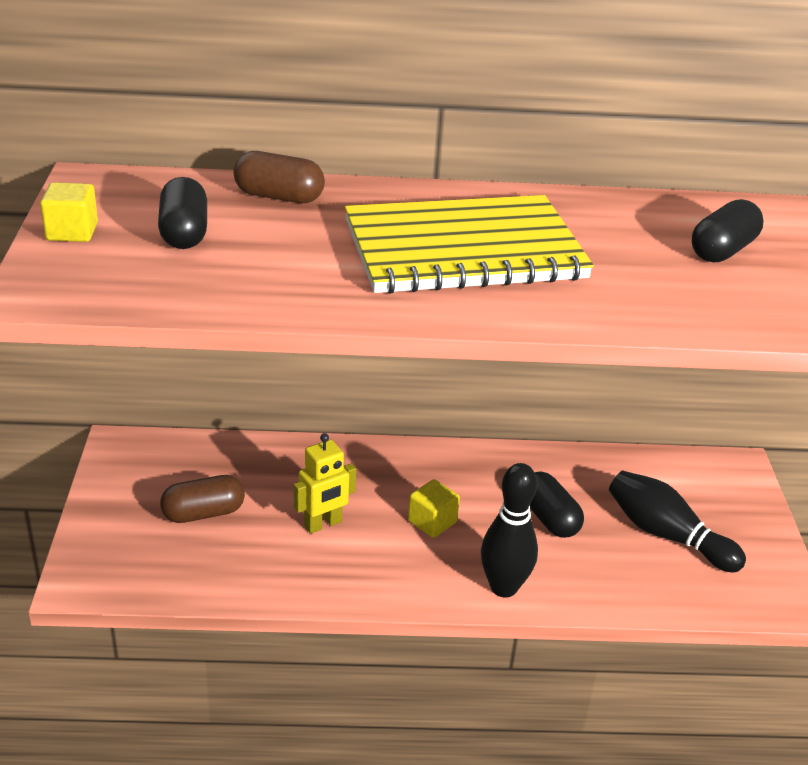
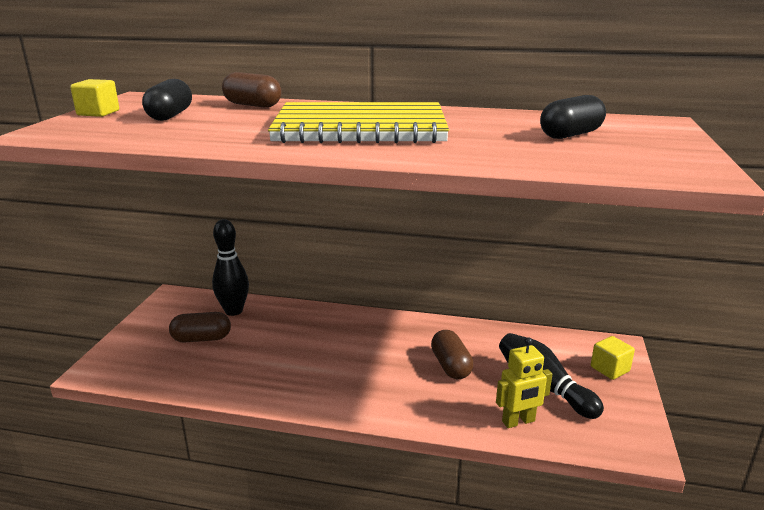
camera: 15 degrees right, 10 degrees down
yellow robot [294,433,356,534] -> yellow robot moved to [496,337,552,428]
yellow cube [408,479,460,538] -> yellow cube moved to [591,336,635,380]
black bowling pin [481,463,538,597] -> black bowling pin moved to [212,219,249,316]
black capsule [530,471,584,538] -> brown capsule [431,330,474,379]

